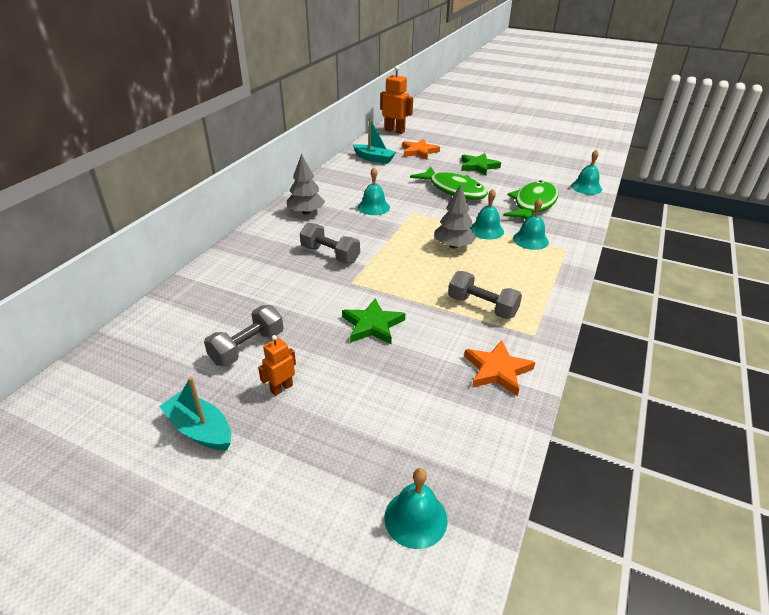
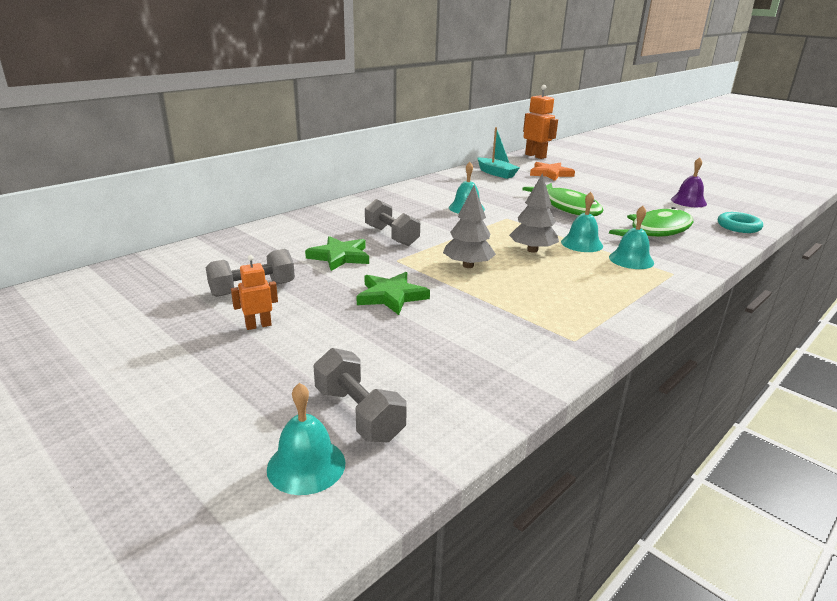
camera: 20 degrees right, 10 degrees down
turquoise boat [159,377,231,450] -> none
grey tree [287,154,325,215] -> grey tree moved to [443,185,496,268]
grey dumbbell [448,271,522,319] -> grey dumbbell moved to [313,348,407,442]
green star [461,153,501,175] -> green star moved to [305,236,369,271]
orange star [464,340,535,396] -> none
turquoise bell [571,150,602,195] -> turquoise ring [718,212,763,233]
none -> purple bell [671,158,707,207]

